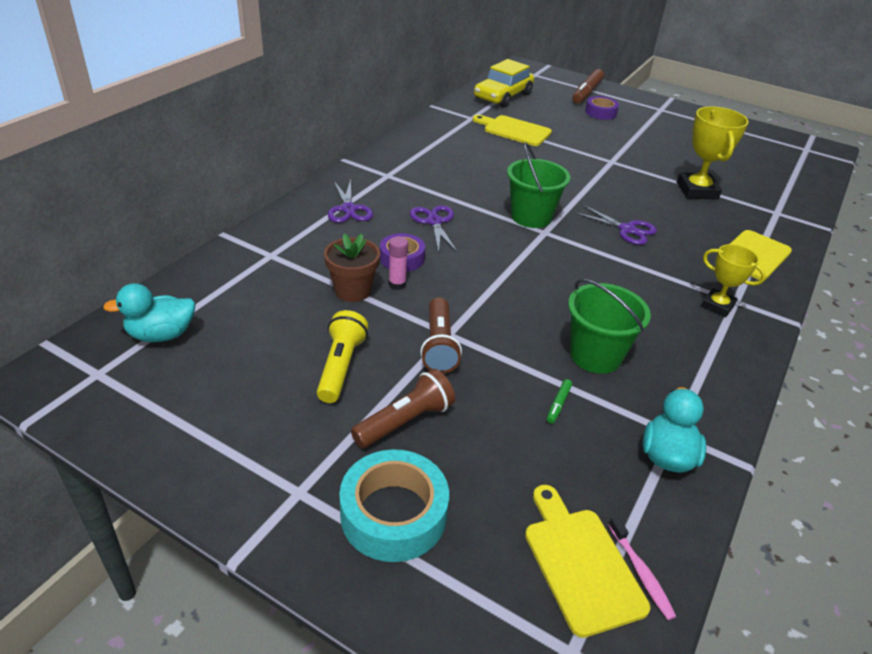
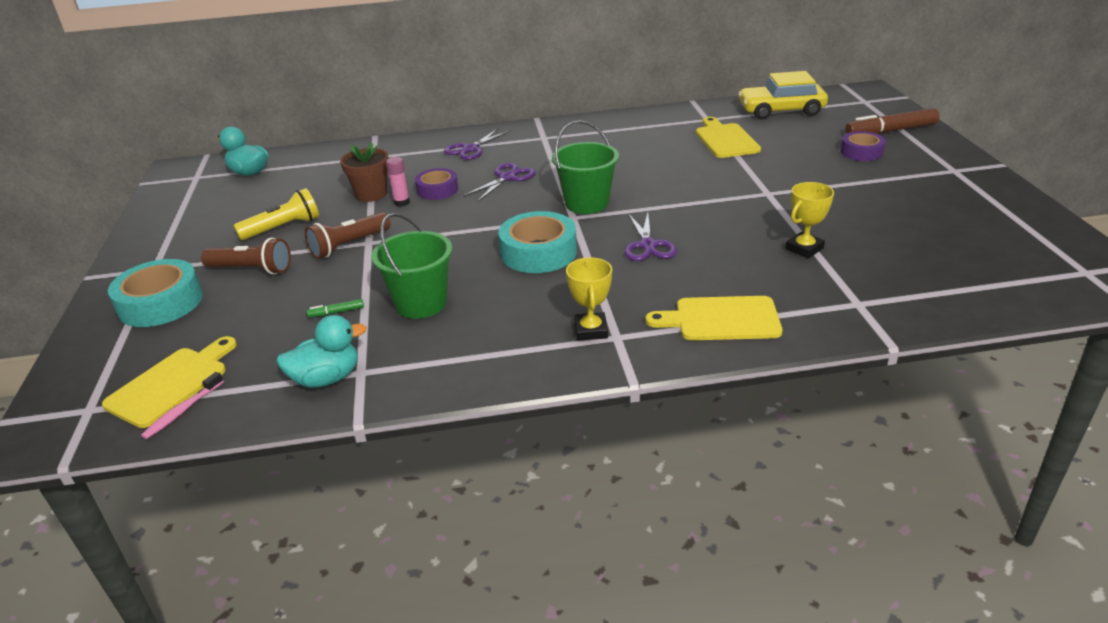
camera: 55 degrees right, 5 degrees down
yellow trophy [677,106,749,200] -> yellow trophy [785,182,834,258], size x0.63
none -> turquoise tape [499,211,577,273]

